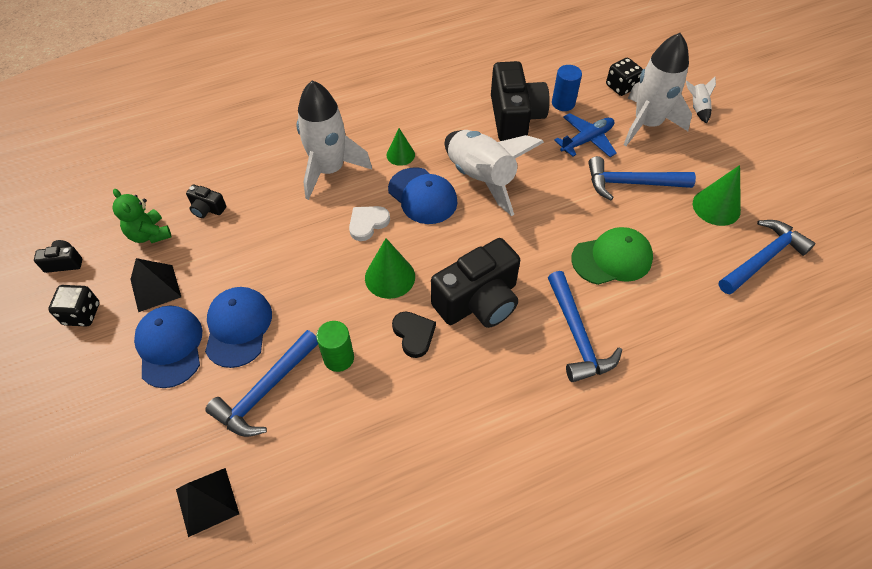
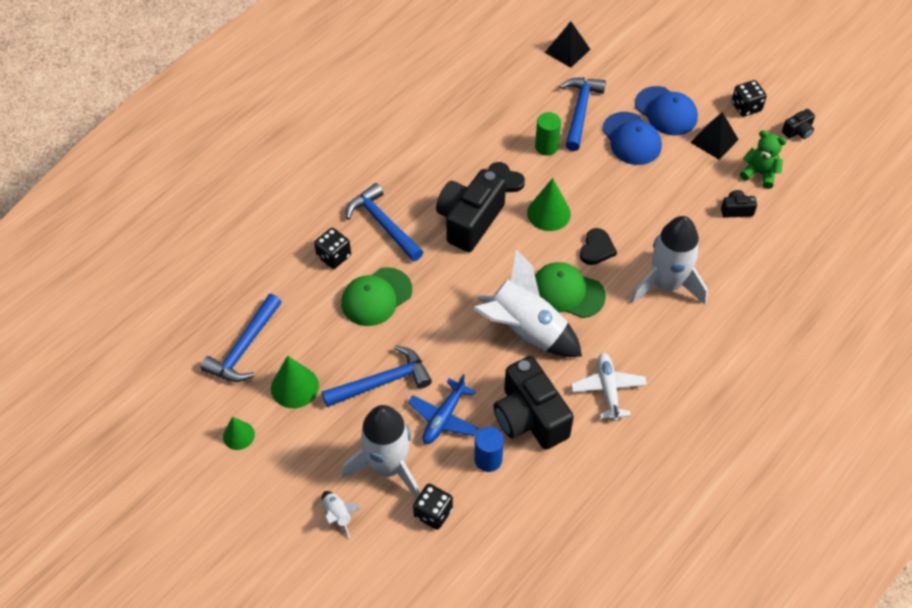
camera: 155 degrees right, 0 degrees up
white heart [349,206,390,241] -> black heart [580,228,617,265]
green cone [387,128,415,166] -> green cone moved to [223,417,255,450]
blue cap [388,167,458,224] -> green cap [535,262,606,318]
none -> black dice [314,228,351,269]
none -> white plane [571,353,647,421]

